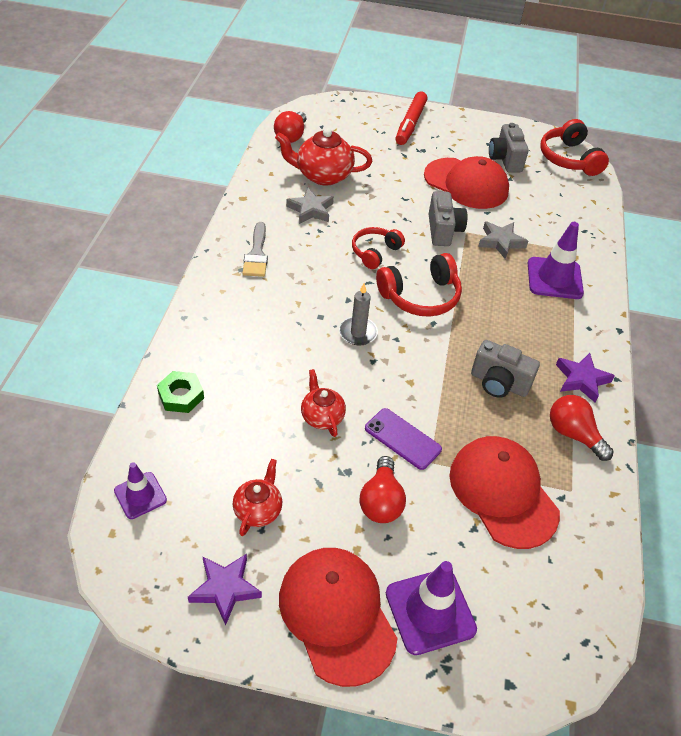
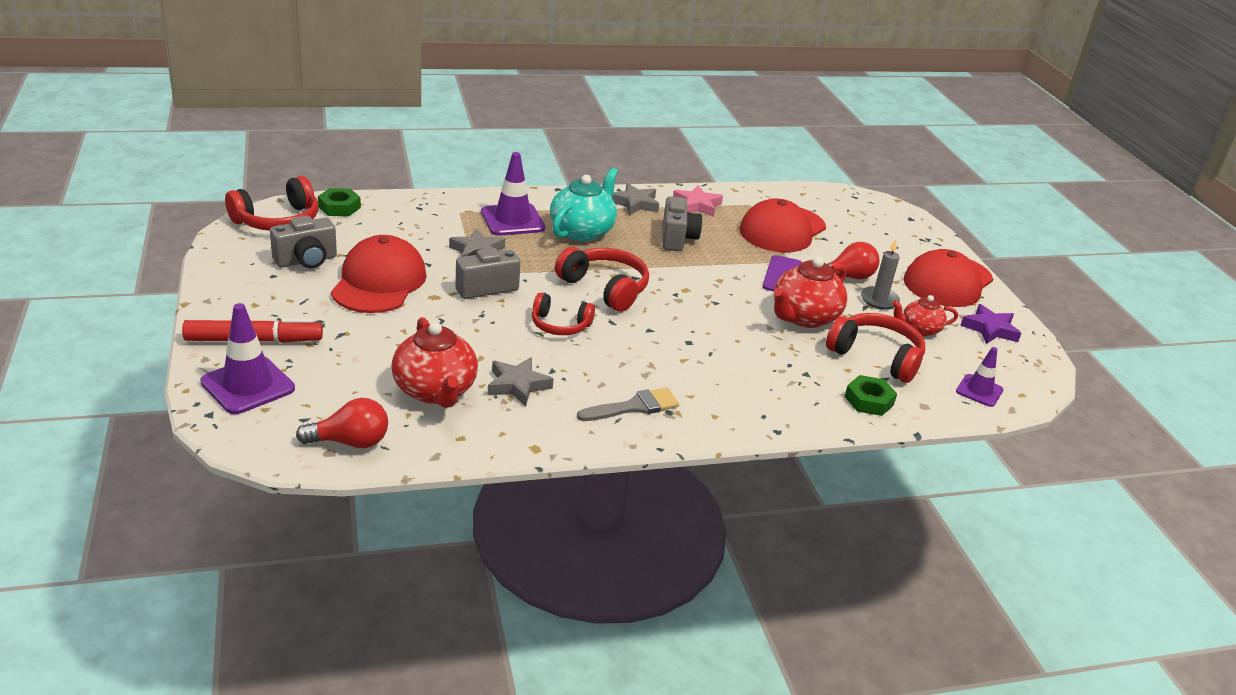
camera: 115 degrees left, 15 degrees down
red teapot [301,369,346,437] -> red teapot [774,257,847,328], size x1.70
grey candle [339,283,378,346] -> grey candle moved to [861,240,900,309]
purple traffic cone [386,561,477,655] -> purple traffic cone moved to [200,303,295,414]
red light bulb [550,395,614,461] -> pink star [673,185,723,217]
purple star [556,353,615,403] -> grey star [612,183,659,215]
none -> green nut [318,188,361,216]
none -> turquoise teapot [550,167,618,242]
none -> red headphones [826,313,925,383]

